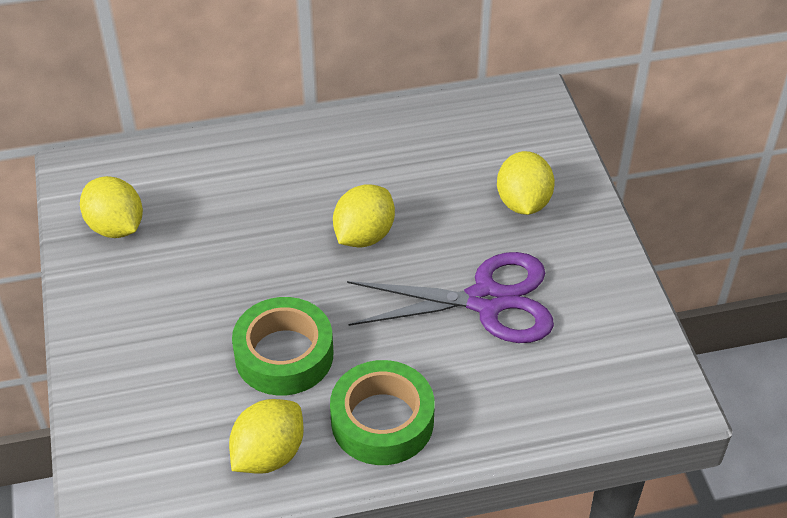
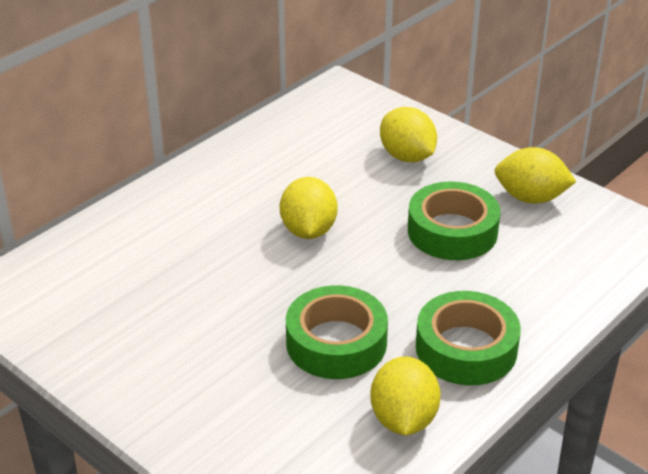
camera: 35 degrees left, 10 degrees down
yellow lemon [80,176,143,238] -> yellow lemon moved to [495,147,576,204]
purple scissors [347,252,554,343] -> green tape [408,182,500,260]

